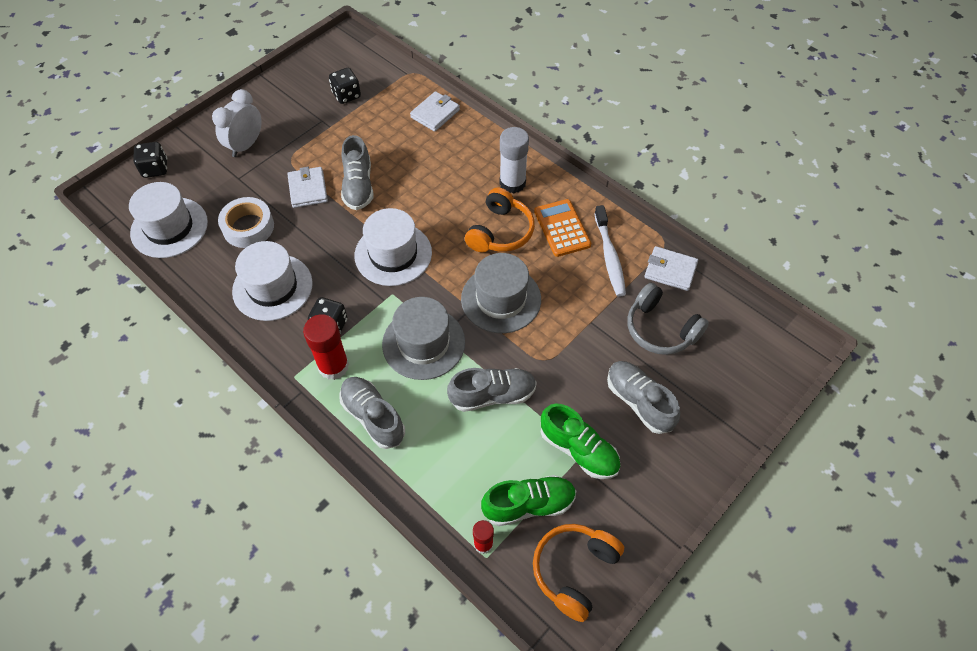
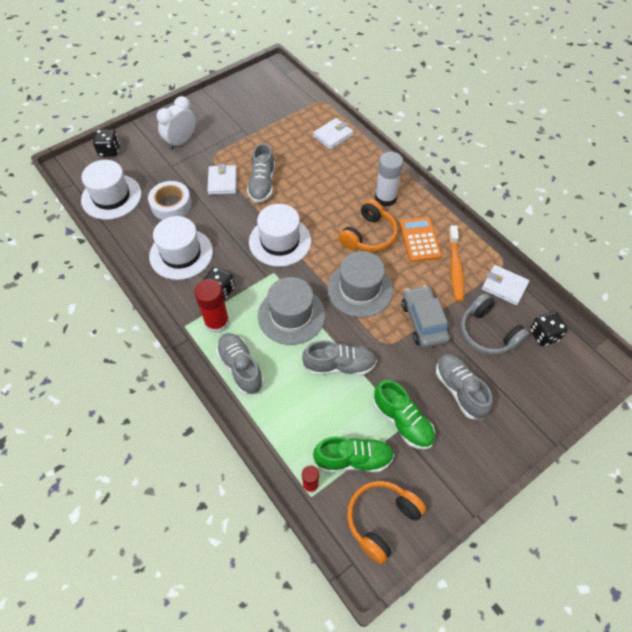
camera: 10 degrees right, 0 degrees up
black dice [329,68,361,104] -> black dice moved to [530,311,567,346]
white toothbrush [594,205,626,297] -> orange toothbrush [448,225,464,302]
none -> grey car [402,285,450,348]

